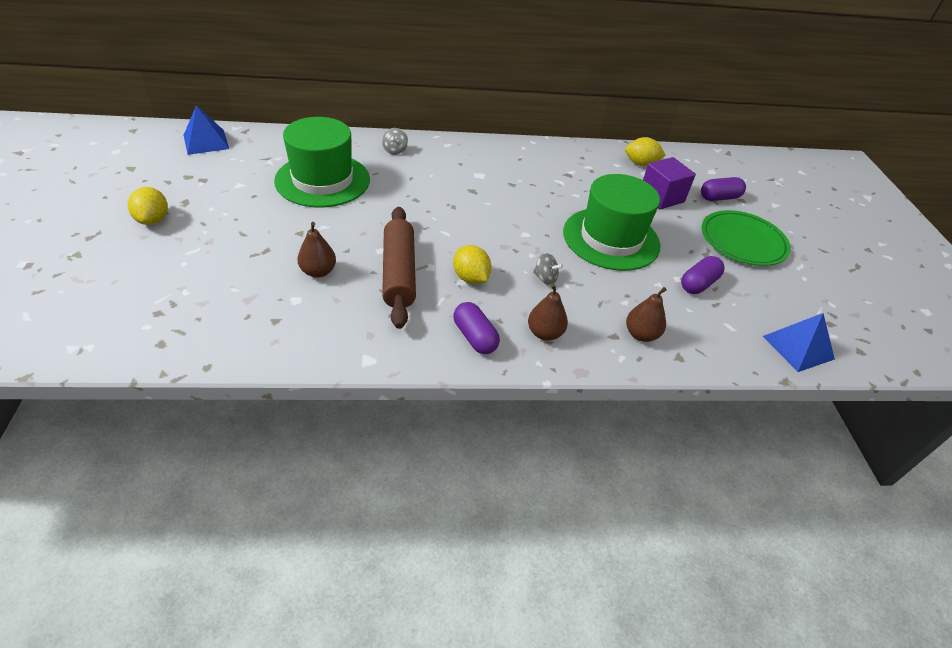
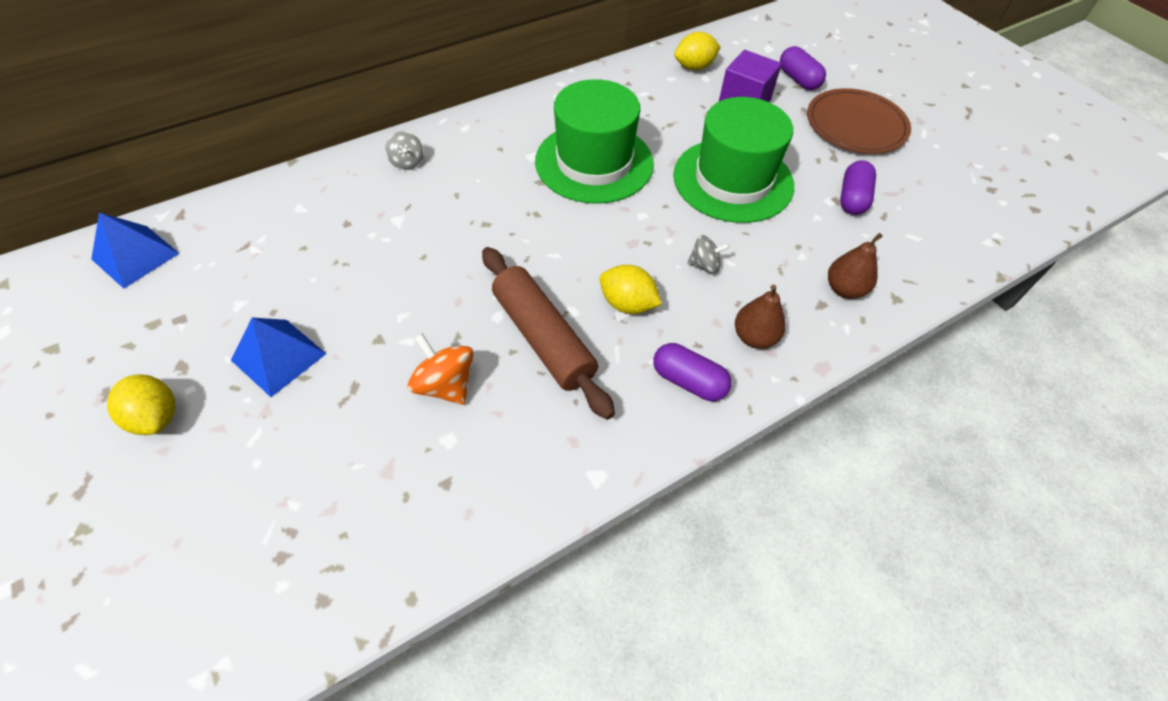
camera: 25 degrees left, 10 degrees up
green hat [274,117,370,207] -> green hat moved to [535,79,654,204]
brown pear [297,222,336,278] -> orange spinning top [407,333,473,405]
purple capsule [701,177,746,201] -> purple capsule turned 75 degrees counterclockwise [780,46,826,90]
green plate [702,210,791,266] -> brown plate [807,88,911,154]
blue pyramid [763,313,835,372] -> blue pyramid moved to [231,317,326,397]

